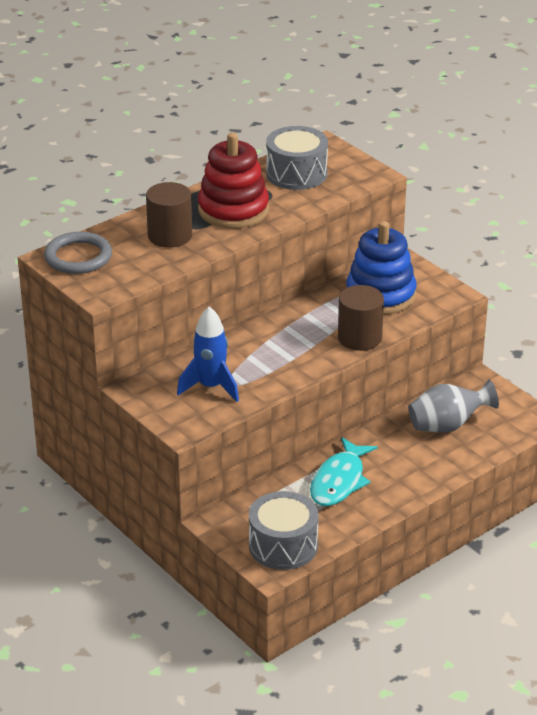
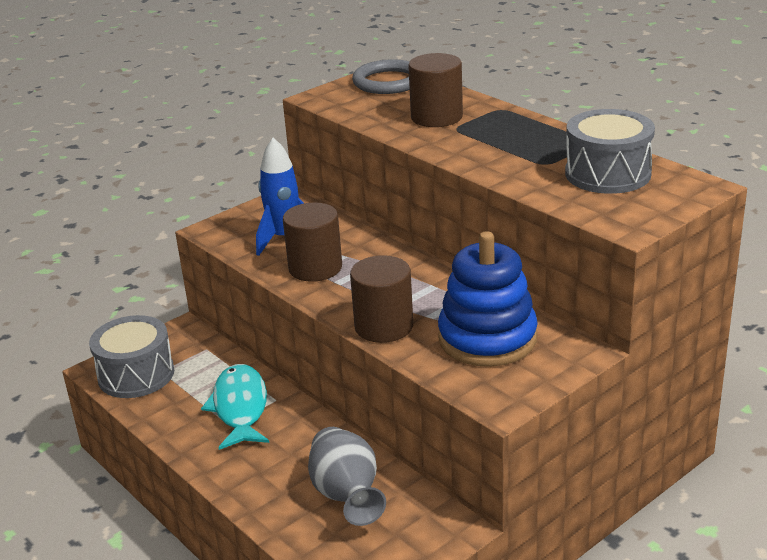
camera: 90 degrees right, 5 degrees down
red stacking toy [198,132,269,229] -> none
turquoise fish [310,437,377,506] -> turquoise fish turned 60 degrees clockwise [201,364,269,450]
none -> brown cylinder [283,202,342,282]

